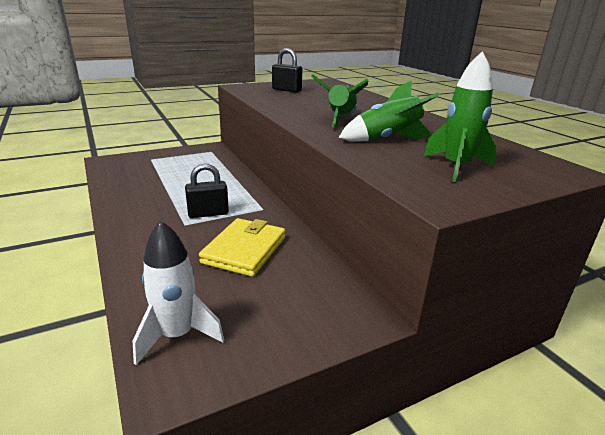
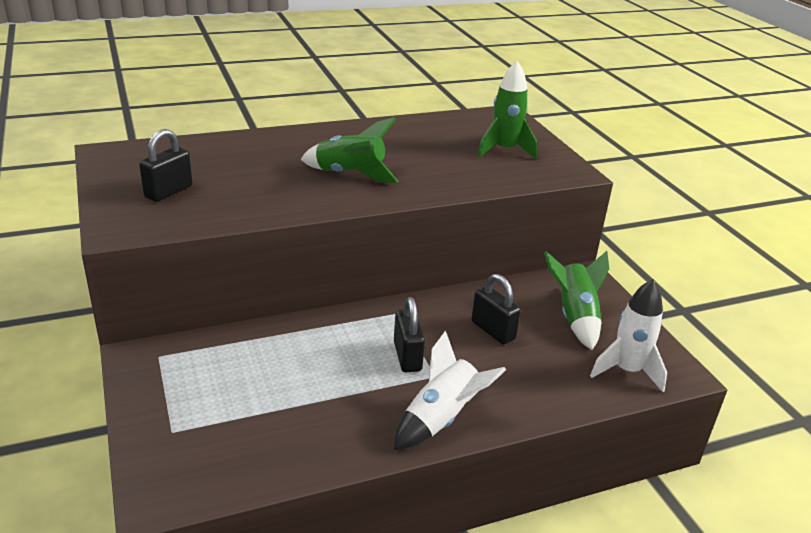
camera: 85 degrees left, 5 degrees up
yellow wallet [199,218,285,277] -> black padlock [471,274,521,344]
green rocket [339,80,440,142] -> green rocket moved to [543,251,609,350]
none -> white rocket [394,330,506,450]

